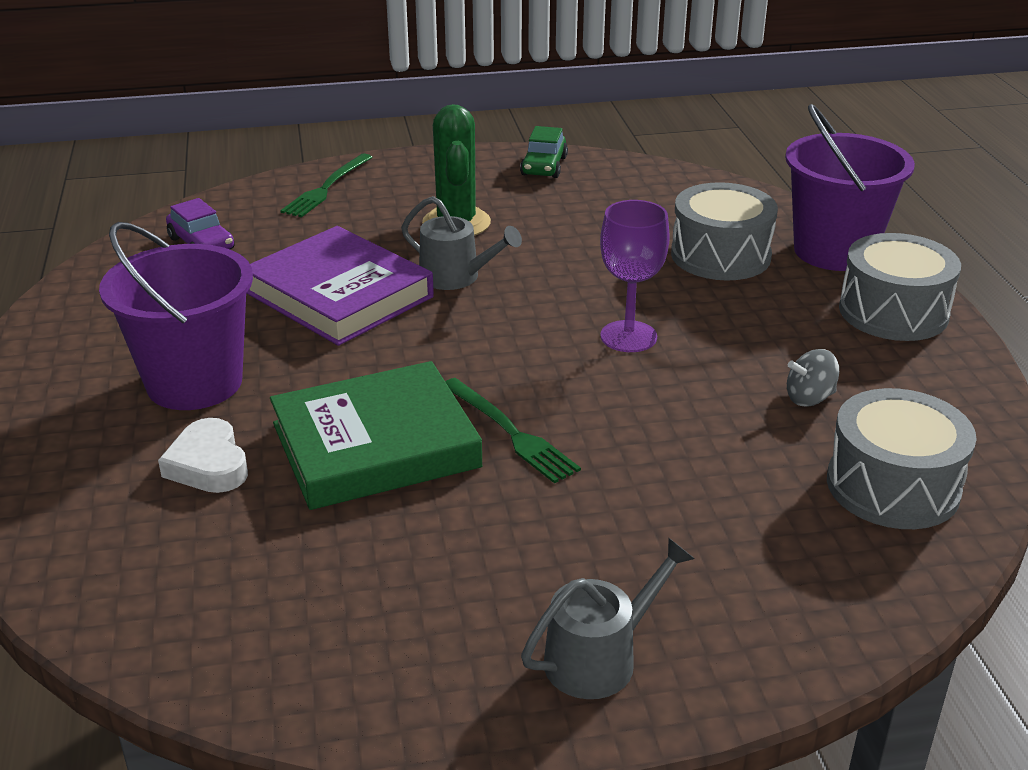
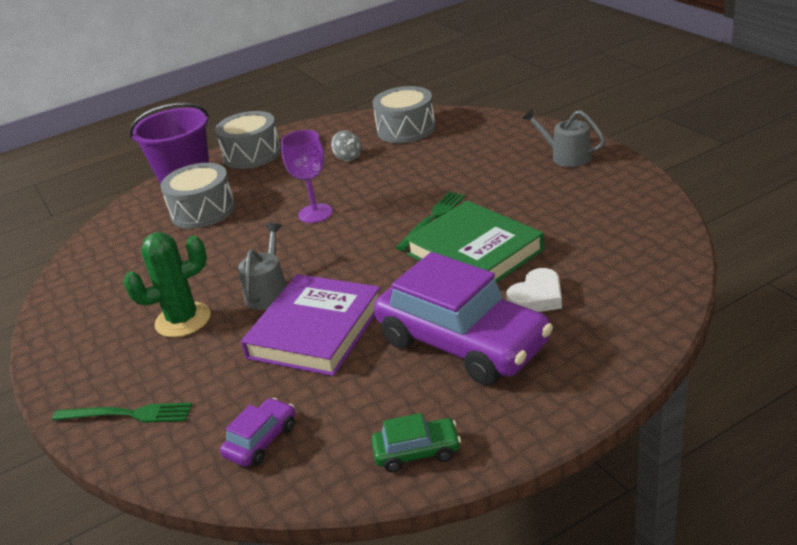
camera: 105 degrees left, 0 degrees up
purple bucket [99,222,253,410] -> purple car [374,252,553,385]
green car [520,126,568,178] -> green car moved to [371,413,461,472]

